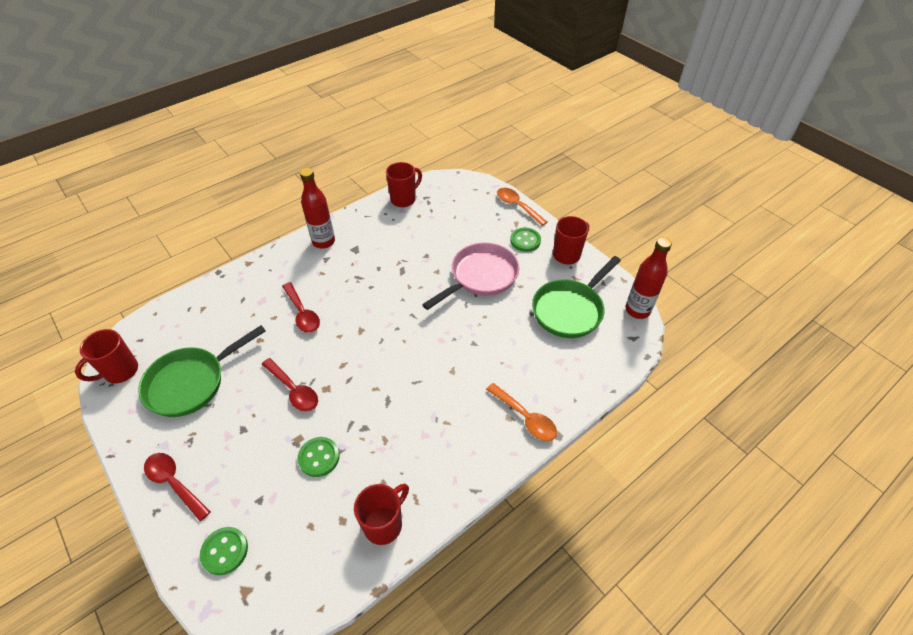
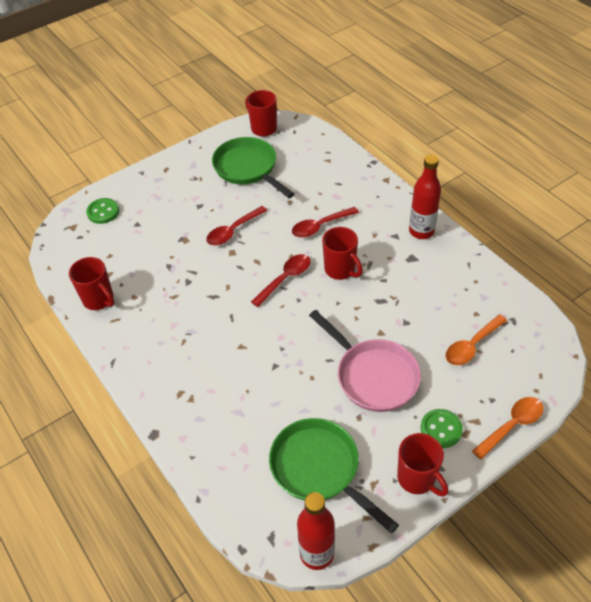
camera: 95 degrees right, 0 degrees up
red spoon [144,453,211,521] -> red spoon moved to [251,254,311,307]
green button [298,437,340,477] -> none
red mug [386,162,422,207] -> red mug moved to [322,227,363,280]
orange spoon [486,383,557,441] -> orange spoon moved to [446,314,507,365]

